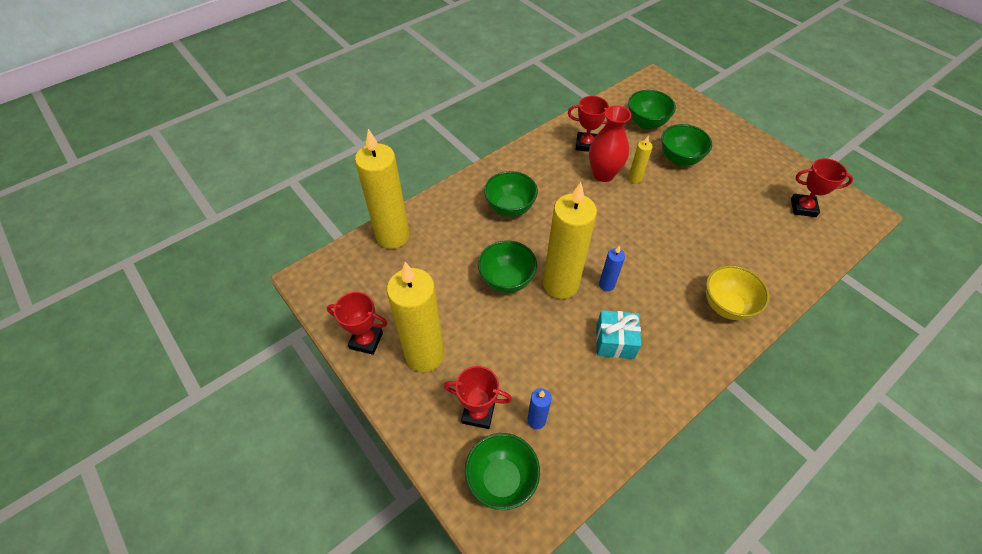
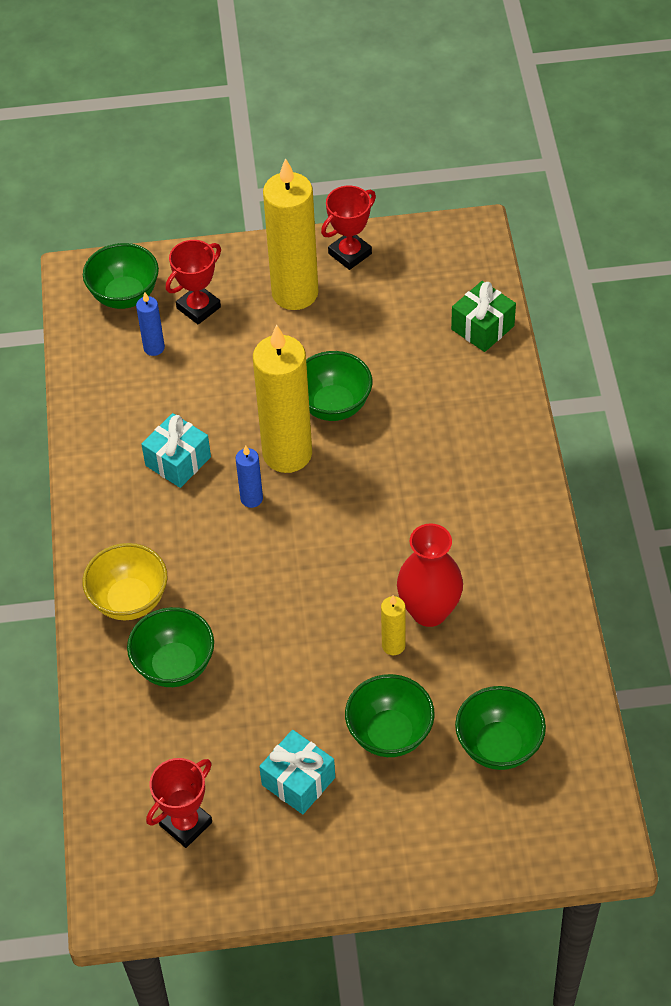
camera: 125 degrees right, 0 degrees up
yellow candle [355,129,410,249] -> green gift [451,281,516,352]
green bowl [484,171,538,217] -> green bowl moved to [127,607,214,687]
red trophy [568,96,609,152] -> none
none -> turquoise gift [259,730,335,814]

